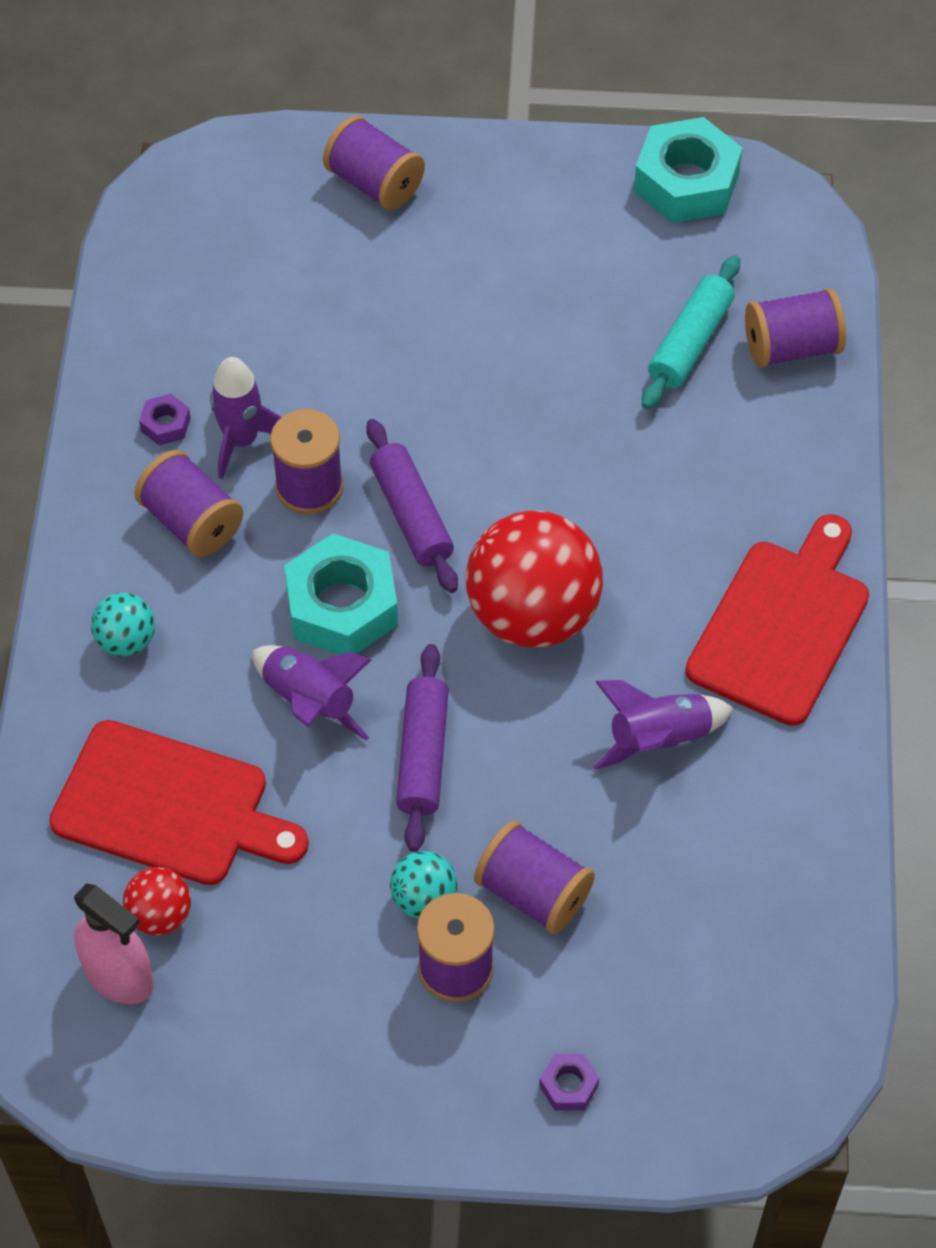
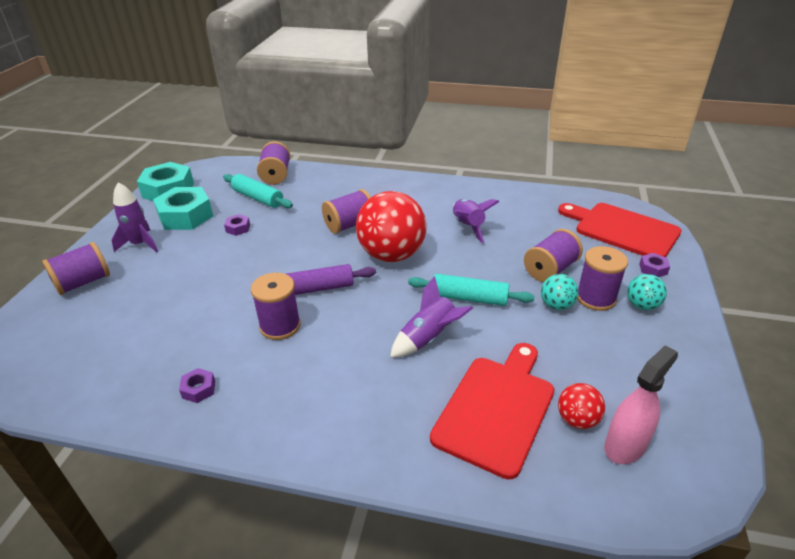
camera: 80 degrees left, 20 degrees down
turquoise ball [91,593,155,656] -> turquoise ball moved to [627,274,667,310]
purple spool [134,450,243,557] -> purple spool moved to [322,189,371,234]
purple rocket [210,357,281,479] -> purple rocket moved to [112,182,158,253]
turquoise nut [284,533,398,655] -> turquoise nut moved to [153,187,213,230]
purple rolling pin [396,644,449,852] -> turquoise rolling pin [408,274,535,306]
red cutting board [686,514,869,726] -> red cutting board moved to [558,203,682,257]
none -> purple nut [224,214,250,236]

